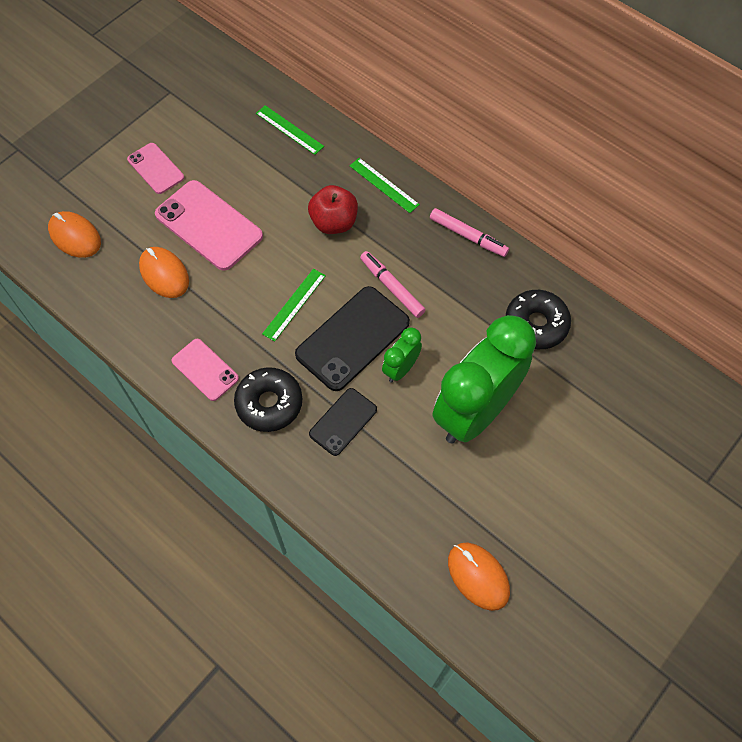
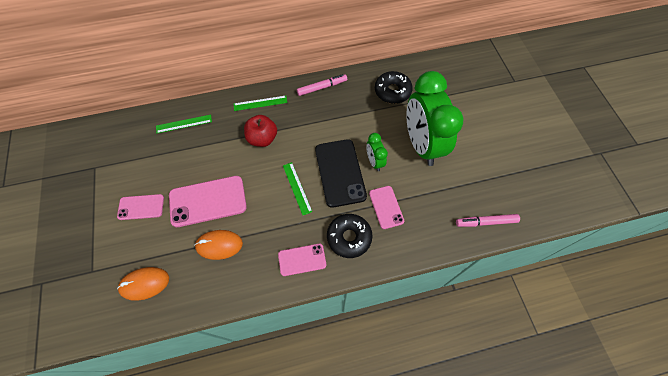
camera: 55 degrees left, 0 degrees up
black phone [309,388,377,456] -> pink phone [369,186,404,229]
pink marker [360,251,425,318] -> pink marker moved to [456,214,520,227]
orange mouse [448,543,510,611] -> none

